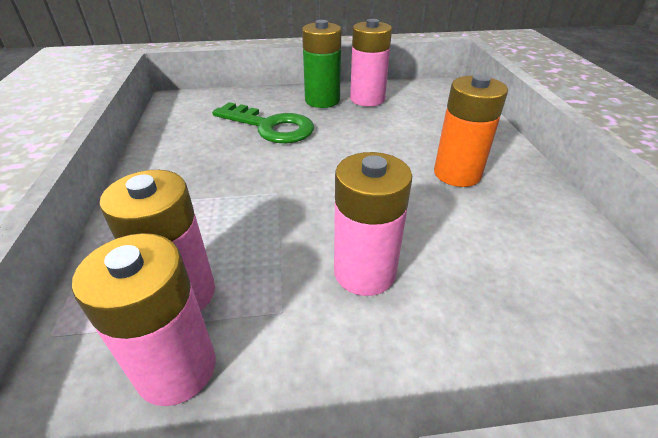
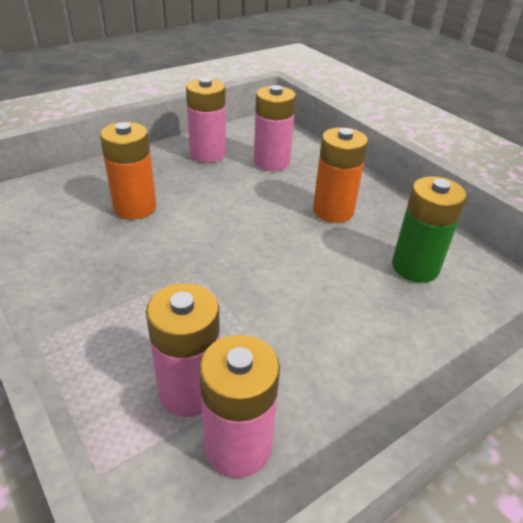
camera: 30 degrees left, 0 degrees up
green key [212,102,314,143] -> orange battery [100,122,156,219]
green battery [302,20,341,108] -> green battery moved to [392,176,467,283]
pink battery [334,152,412,296] -> pink battery moved to [254,85,296,171]

